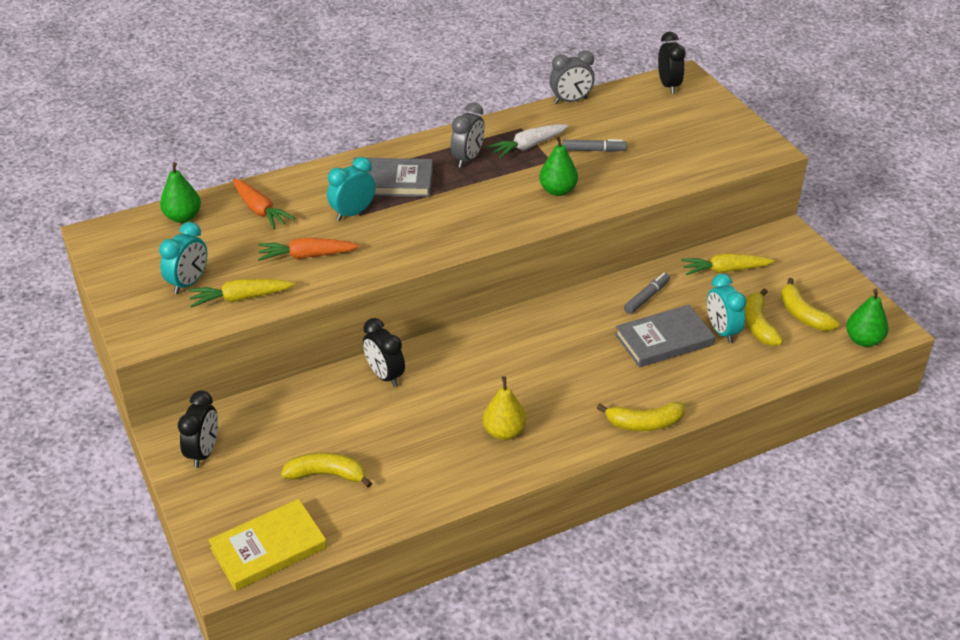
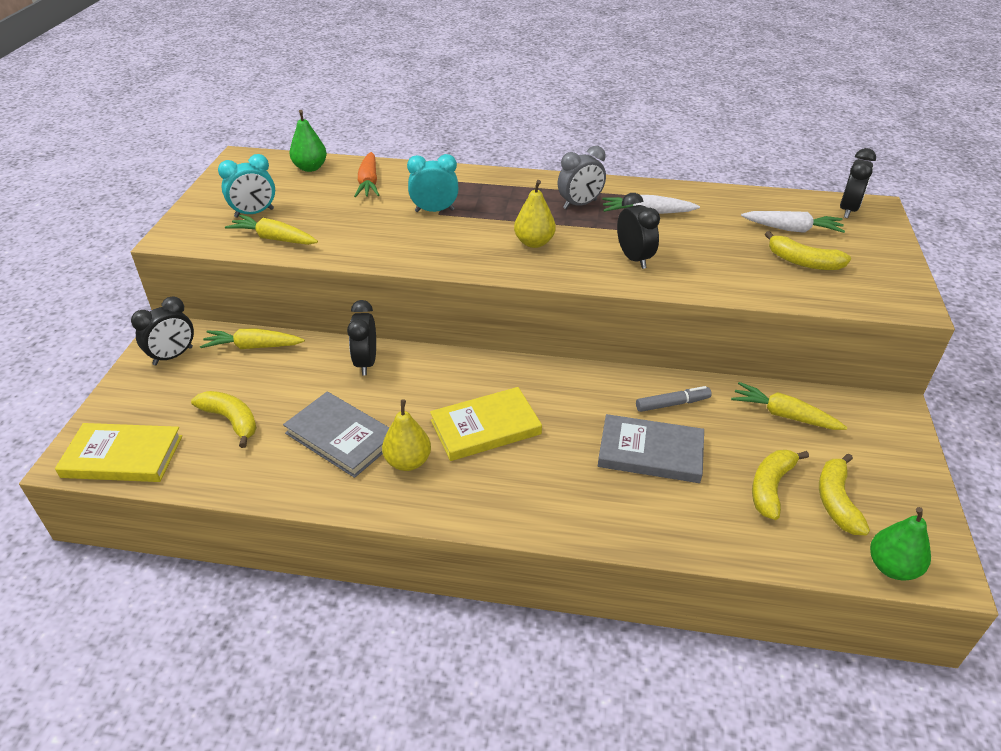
camera: 35 degrees right, 0 degrees up
orange carrot [258,238,359,261] -> none
grey book [352,158,433,197] -> grey book moved to [283,392,389,478]
green pear [539,135,578,196] -> black clock [617,193,660,269]
grey clock [549,50,595,104] -> none
grey marker [562,139,627,152] -> none
yellow banana [597,402,685,431] -> yellow banana moved to [765,231,851,270]
turquoise clock [707,274,746,343] -> none
none -> yellow carrot [200,329,305,349]
none -> yellow book [430,387,542,461]
none -> yellow pear [514,180,556,248]
none -> white carrot [741,211,845,233]

